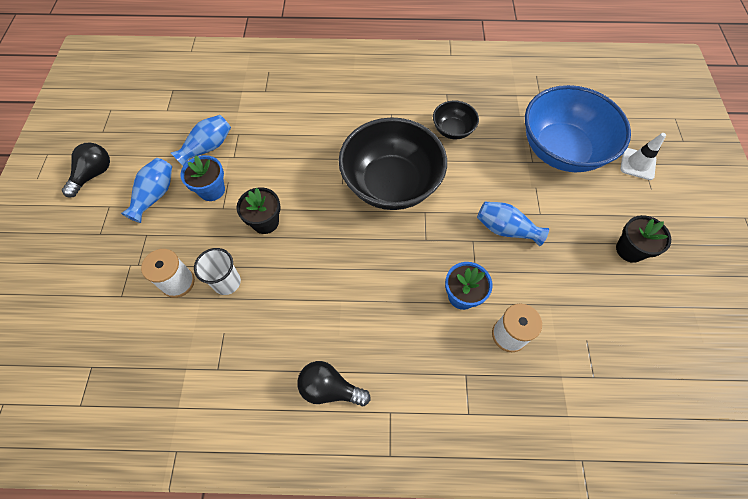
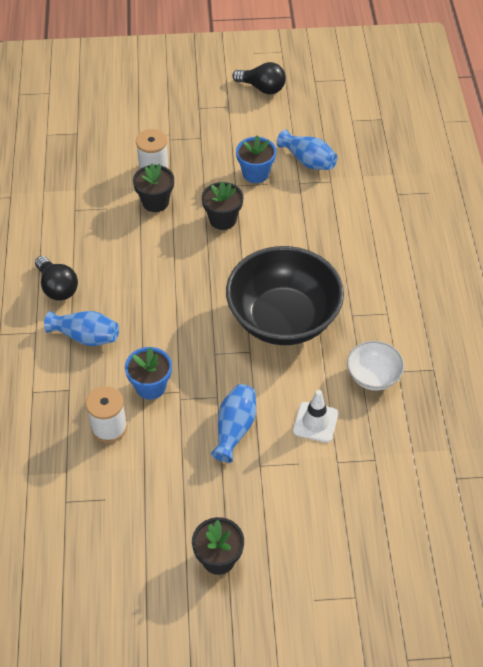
camera: 85 degrees right, 10 degrees down
blue vase [121,158,172,223] -> blue vase moved to [44,311,119,346]
white cup [194,248,241,295] -> black flower pot [133,163,174,212]
black light bulb [297,361,370,406] -> black light bulb turned 135 degrees clockwise [35,256,78,301]
black bowl [433,101,479,139] -> white bowl [347,341,404,391]
blue bowl [525,85,631,172] -> none
white traffic cone [620,133,666,180] -> white traffic cone moved to [293,390,338,443]

